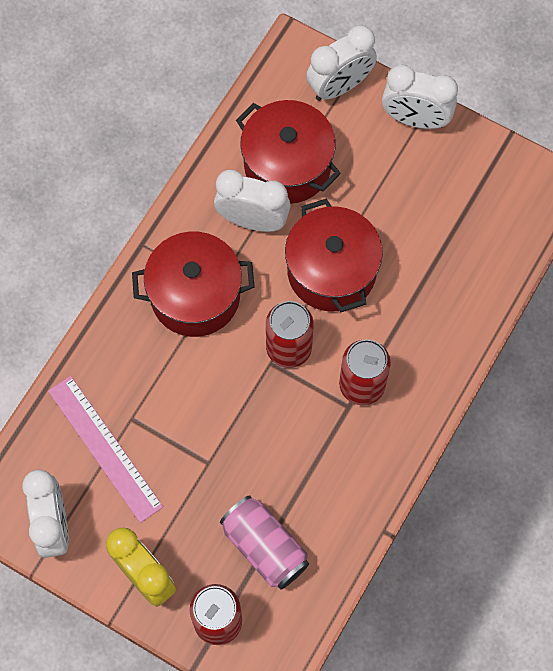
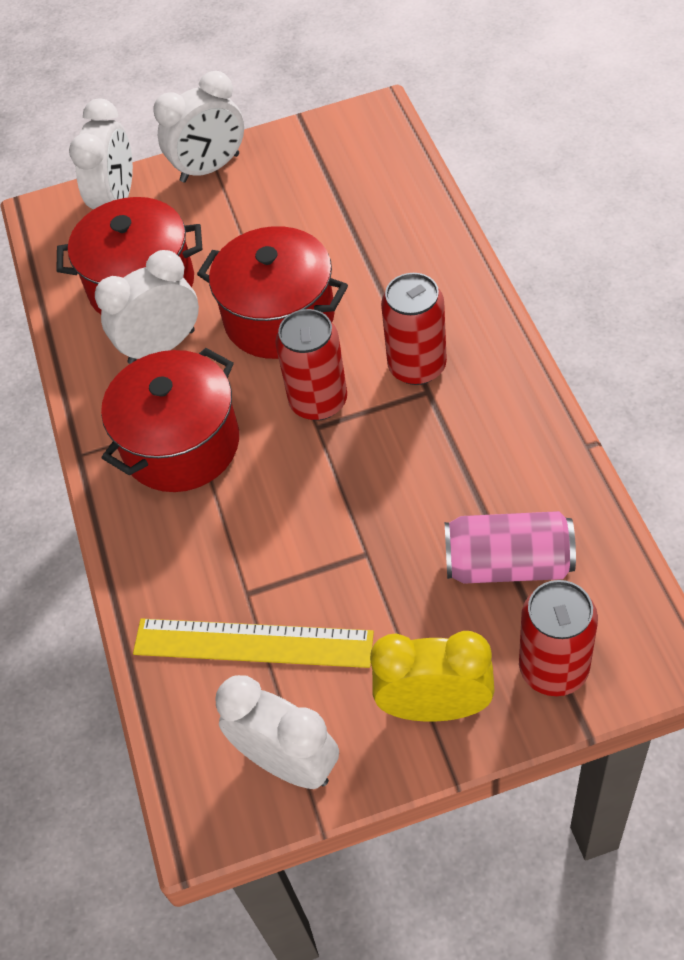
camera: 40 degrees left, 15 degrees down
pink ruler [48,376,163,523] -> yellow ruler [133,618,374,668]

